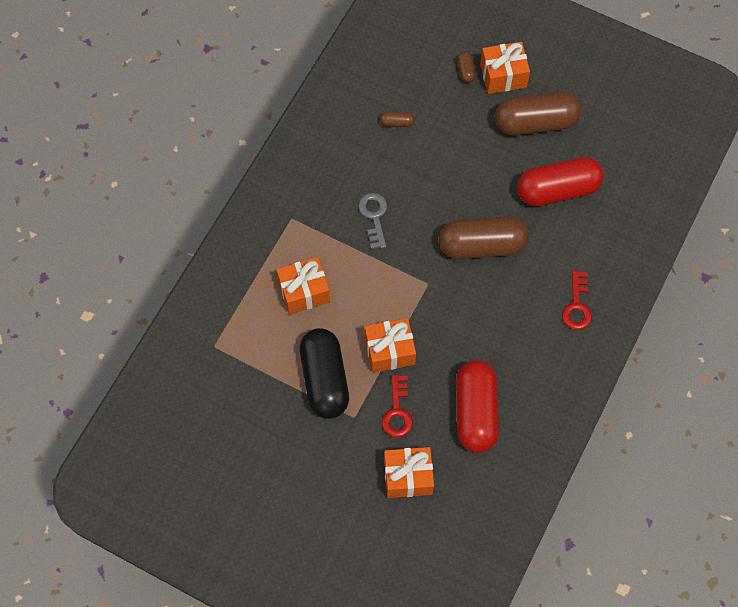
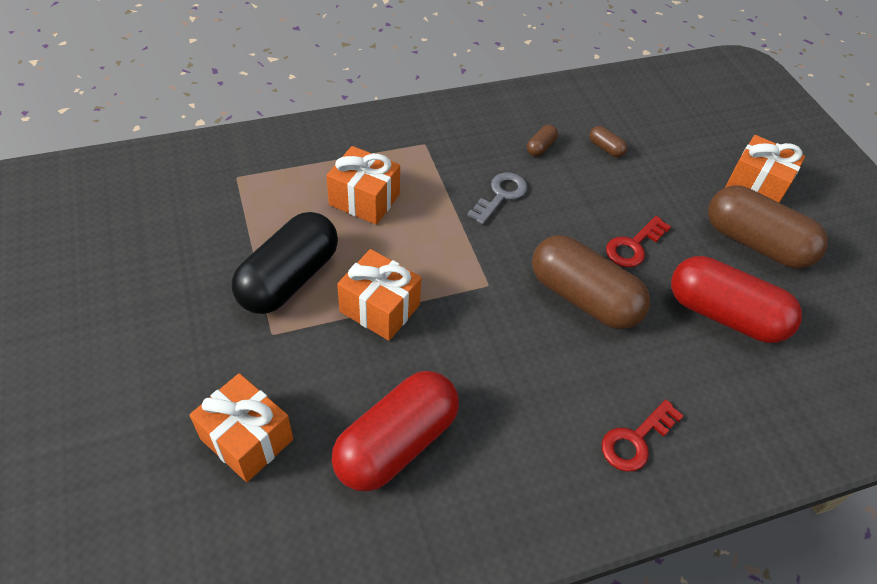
camera: 40 degrees right, 15 degrees down
red key [382,375,413,438] -> red key moved to [606,216,671,267]
brown capsule [457,51,475,83] -> brown capsule moved to [527,125,558,156]

